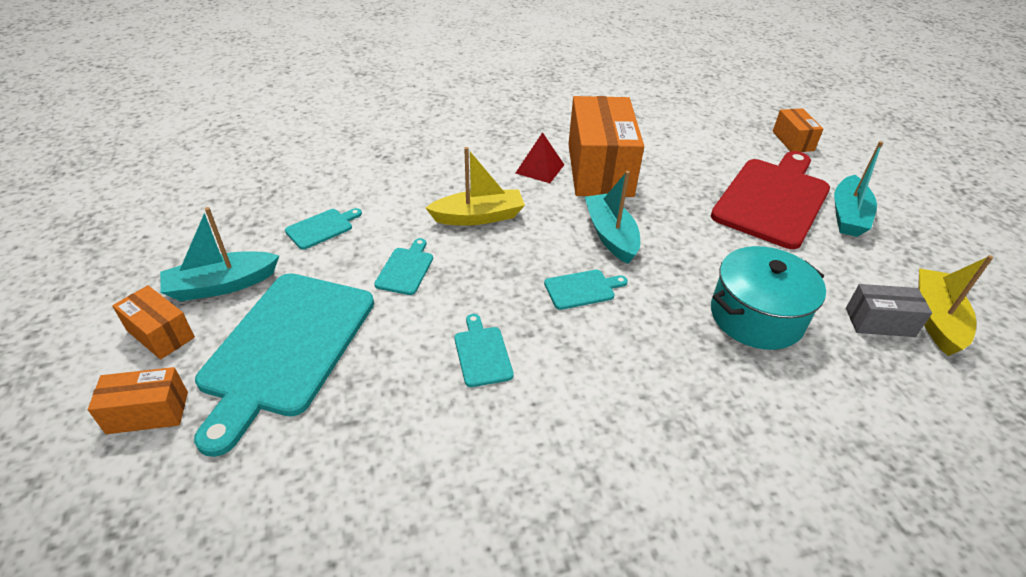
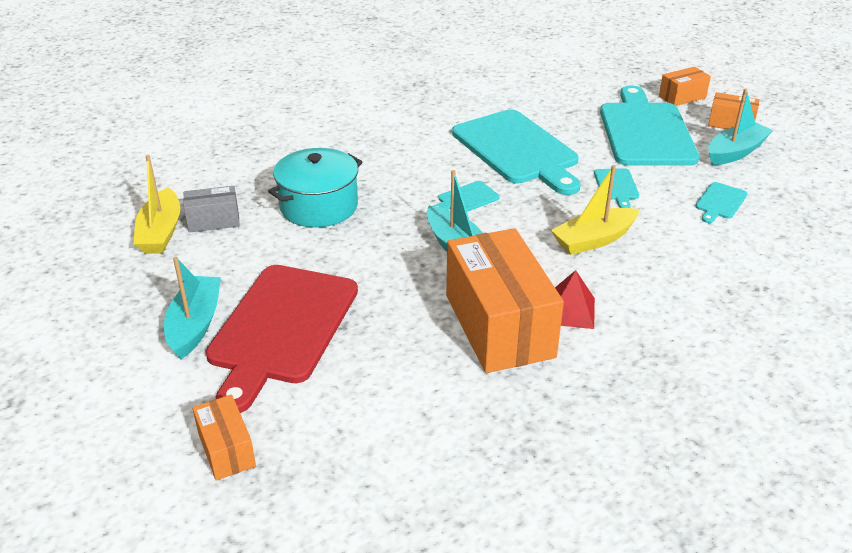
camera: 165 degrees right, 5 degrees down
turquoise cutting board [455,314,514,387] -> turquoise cutting board [452,109,581,195], size x2.39

